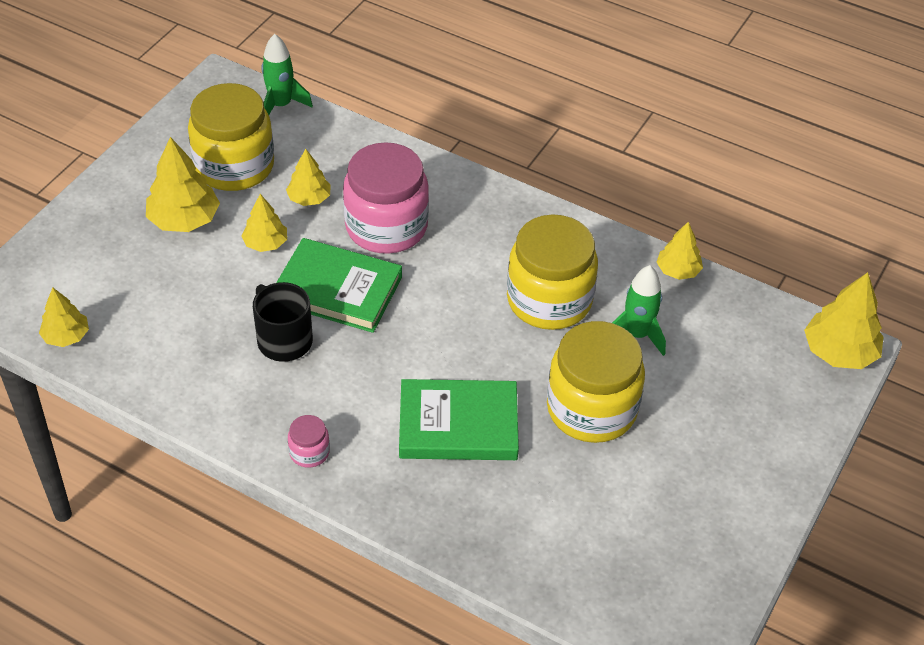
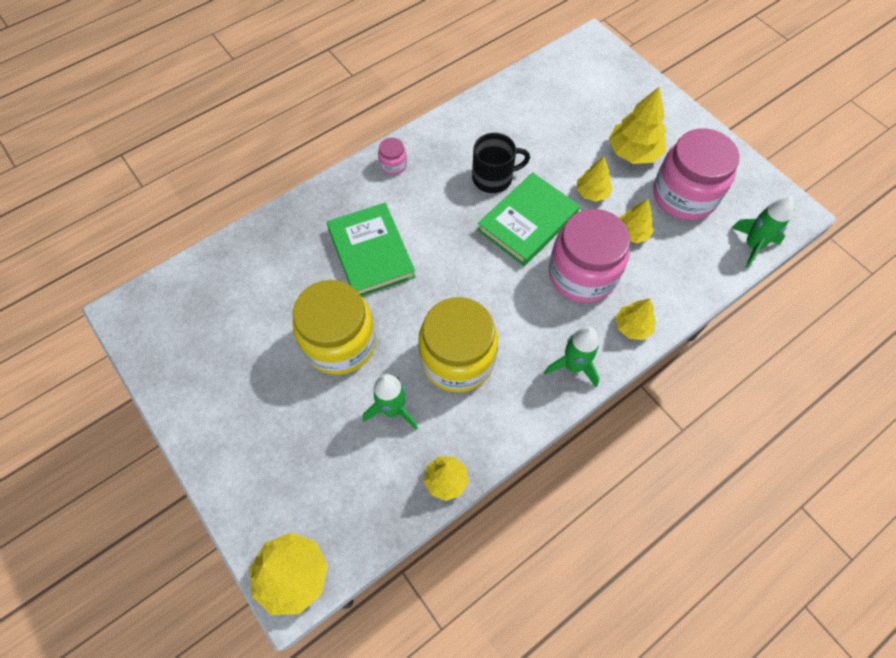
camera: 115 degrees right, 15 degrees up
yellow tree [39,287,89,347] -> yellow tree moved to [616,298,656,340]
yellow jar [188,83,274,191] -> pink jar [653,128,740,220]
green book [399,379,519,460] -> green book turned 45 degrees counterclockwise [327,203,416,296]
none -> green rocket [544,327,600,387]

